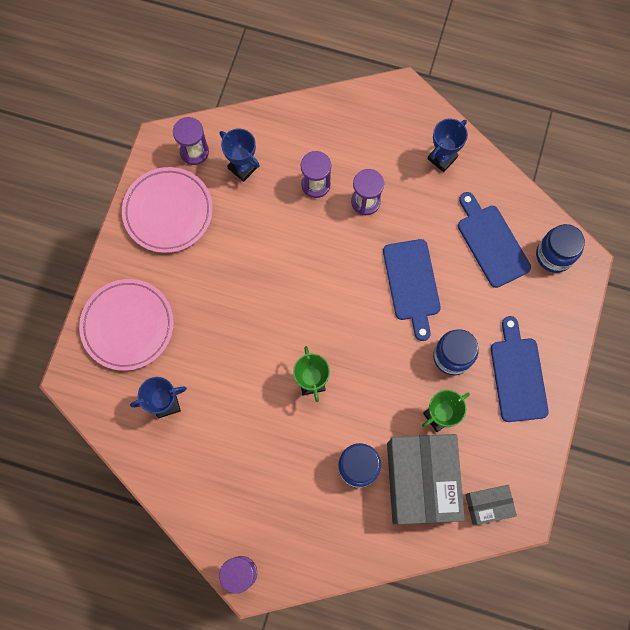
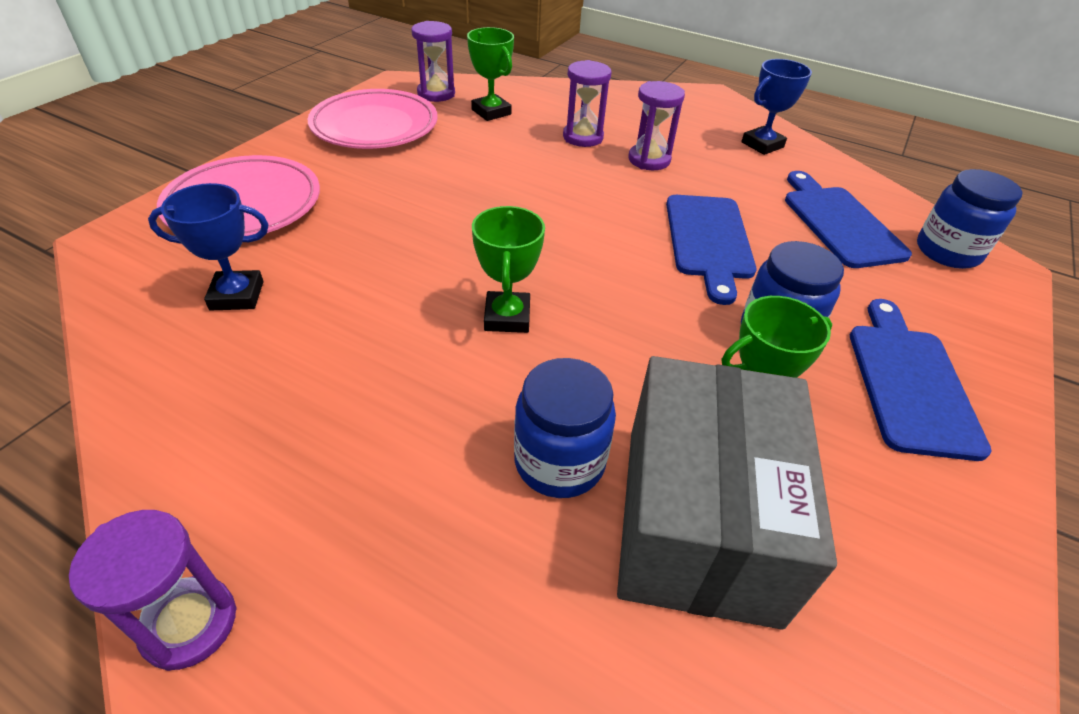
camera: 10 degrees right, 30 degrees down
blue trophy [220,128,260,182] -> green trophy [467,27,514,121]
grey box [465,485,517,525] -> none

